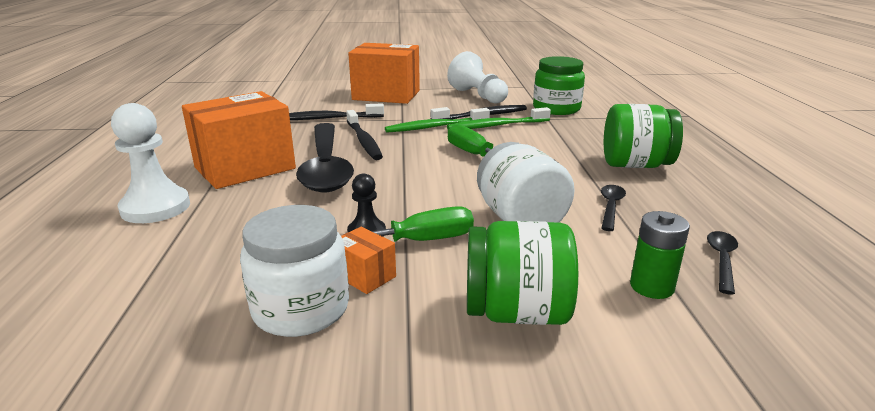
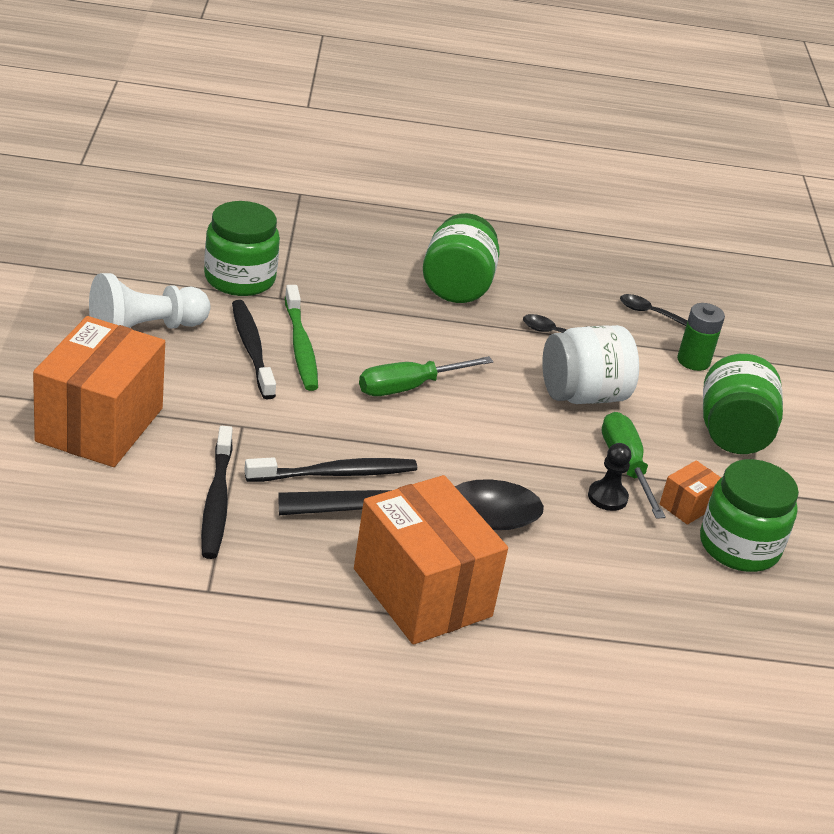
camera: 90 degrees left, 10 degrees up
white pawn [111,103,190,223] -> none
white jar [240,205,349,337] -> green jar [700,459,799,572]
green toothbrush [385,108,490,133] -> none

